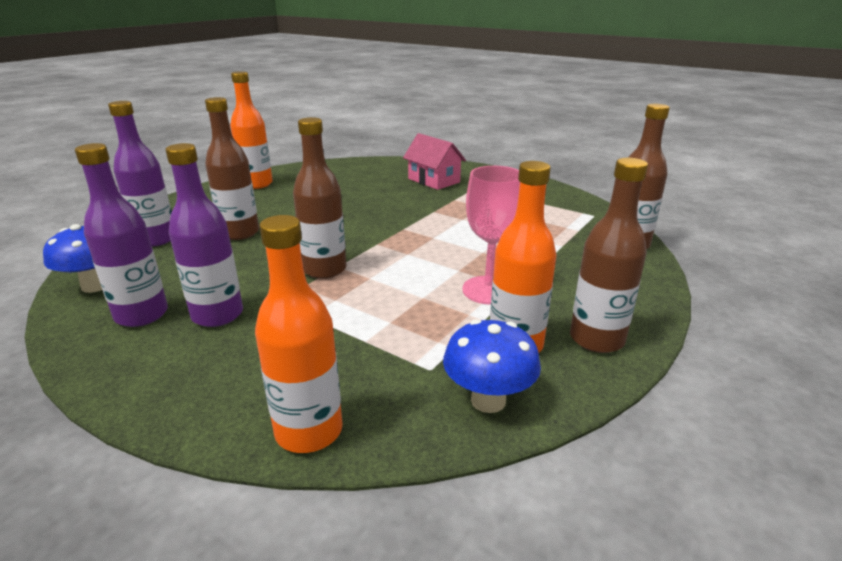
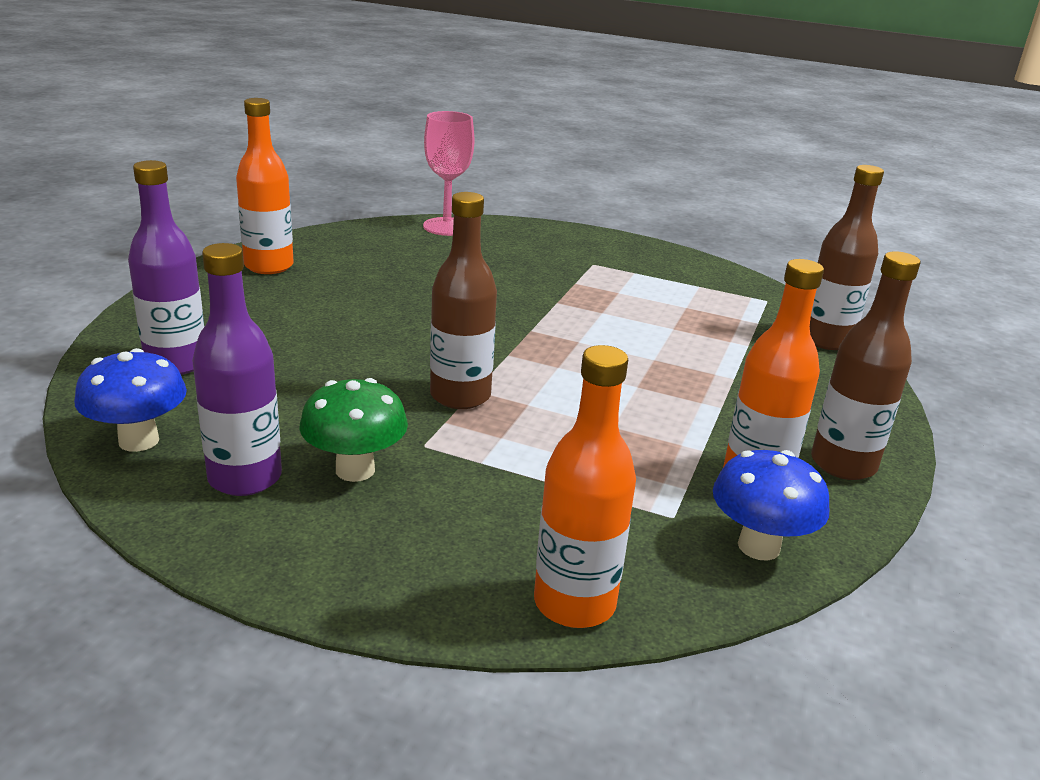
camera: 15 degrees left, 0 degrees up
purple bottle [165,143,243,327] -> green mushroom [299,378,408,482]
brown bottle [205,97,259,240] -> none
pink house [403,133,466,190] -> none
pink goblet [462,166,520,305] -> pink goblet moved to [423,111,474,236]

